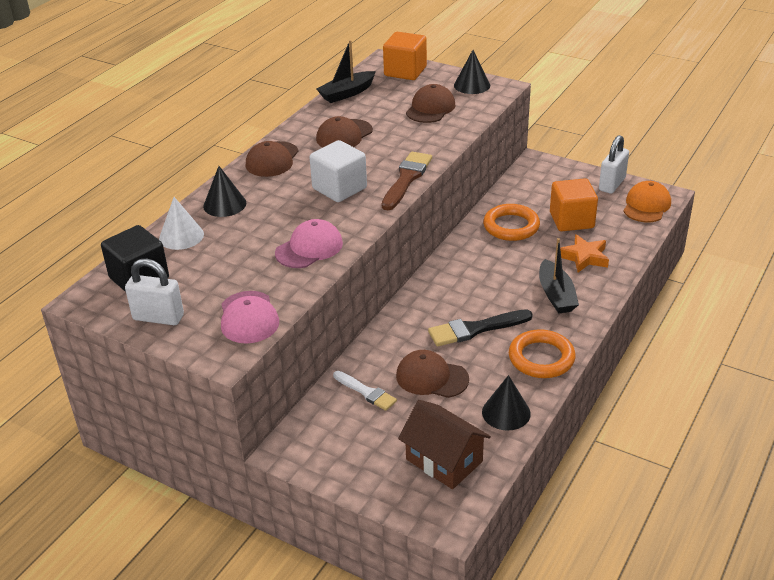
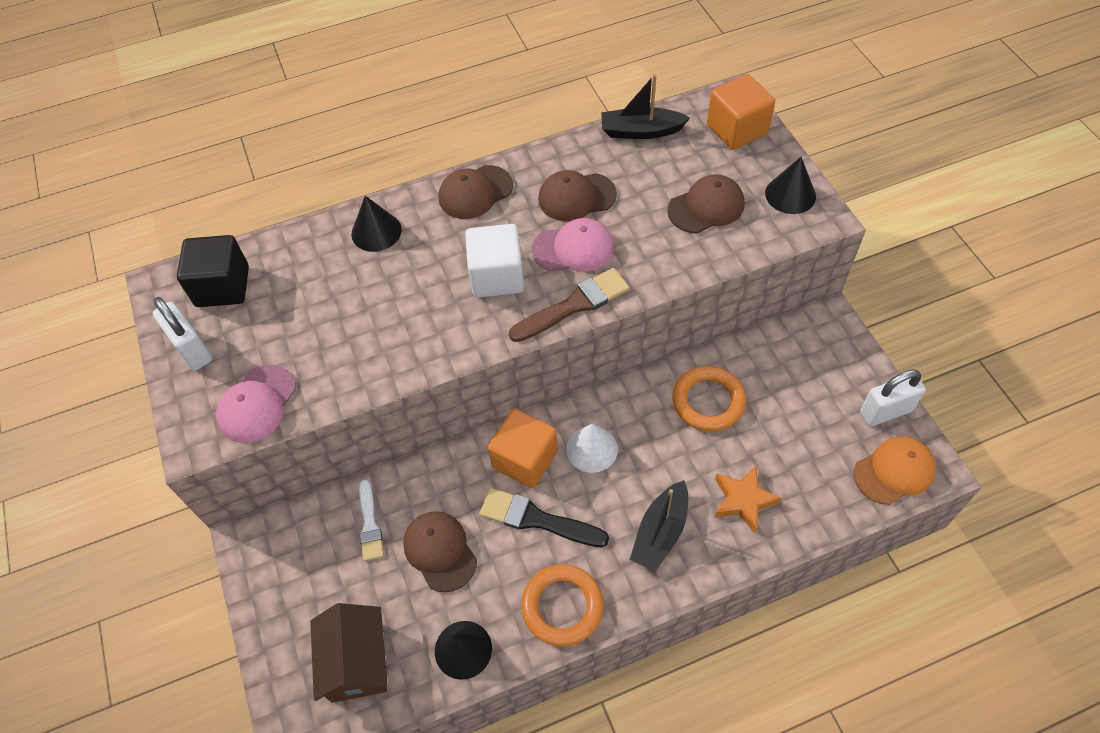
camera: 40 degrees right, 20 degrees up
white cone [159,197,204,250] -> white cone moved to [566,423,618,473]
pink cap [275,219,343,268] -> pink cap moved to [532,218,614,272]
orange cube [550,178,598,231] -> orange cube moved to [488,409,558,488]

